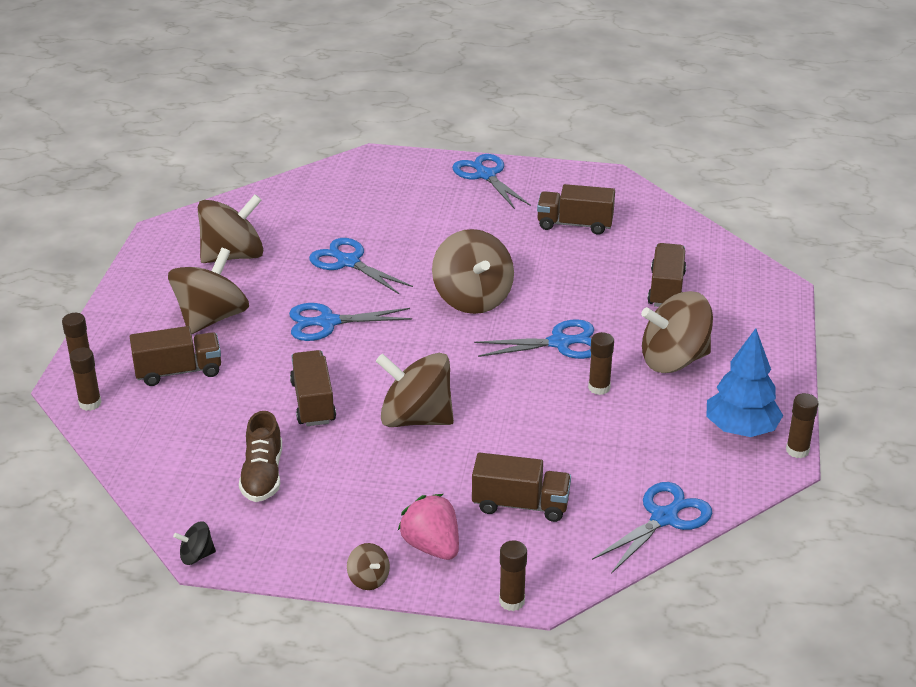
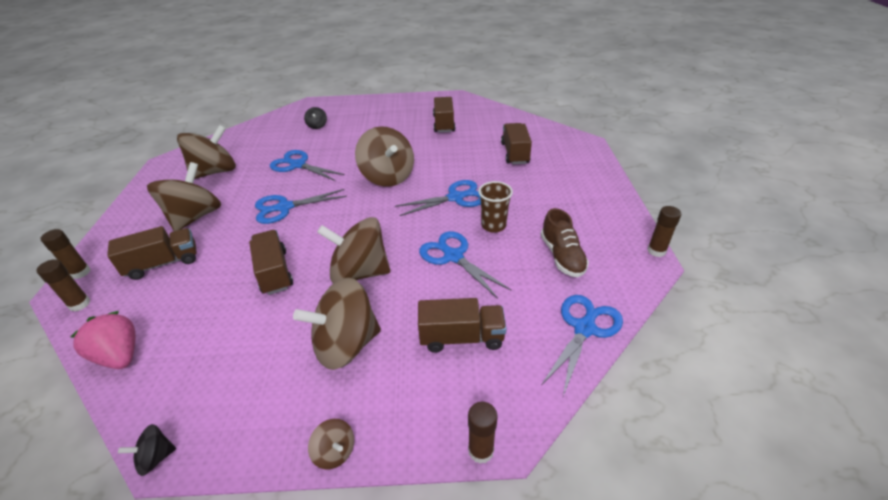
camera: 10 degrees left, 5 degrees up
brown shoe [239,411,282,502] -> brown shoe moved to [541,208,589,277]
pink strawberry [398,494,459,560] -> pink strawberry moved to [70,311,135,369]
blue scissors [452,154,531,209] -> blue scissors moved to [419,231,511,299]
brown truck [537,184,615,235] -> brown truck turned 90 degrees clockwise [433,97,455,133]
brown glue stick [588,332,614,395] -> brown cup [478,181,513,233]
brown spinning top [641,291,713,373] -> brown spinning top moved to [293,278,381,370]
blue tree [706,328,783,437] -> none
none -> black spinning top [304,107,327,129]

